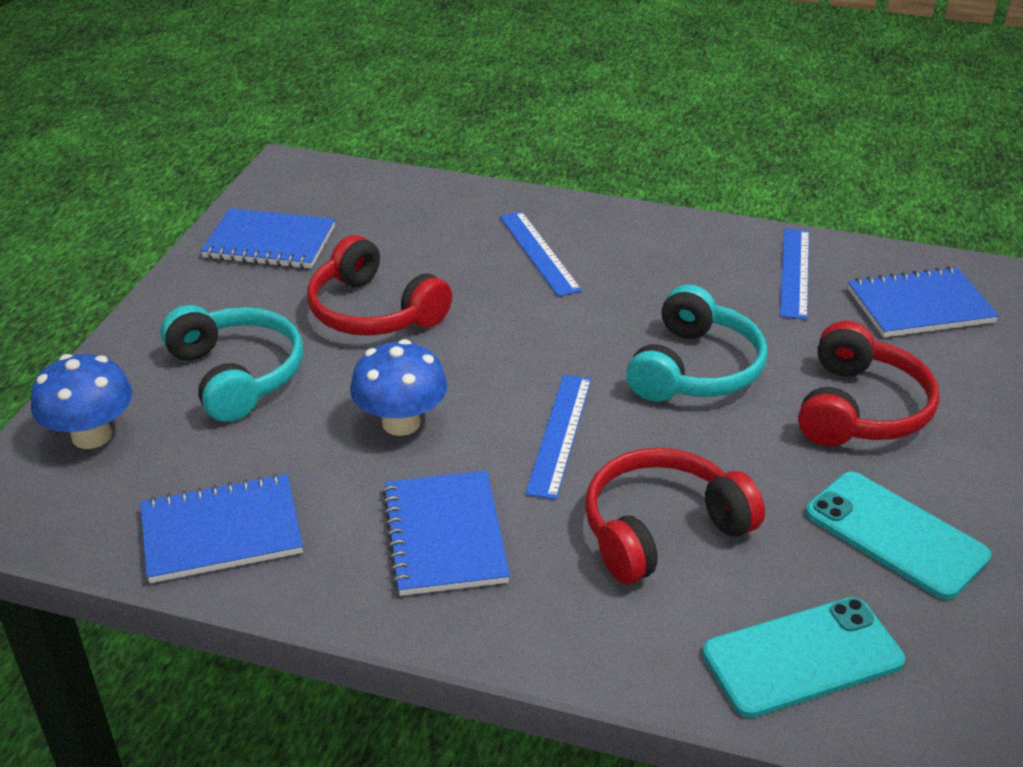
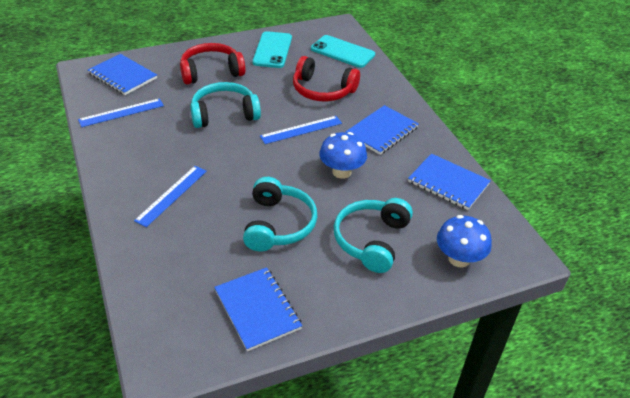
camera: 130 degrees left, 5 degrees up
red headphones [307,235,452,336] -> turquoise headphones [243,177,317,252]

